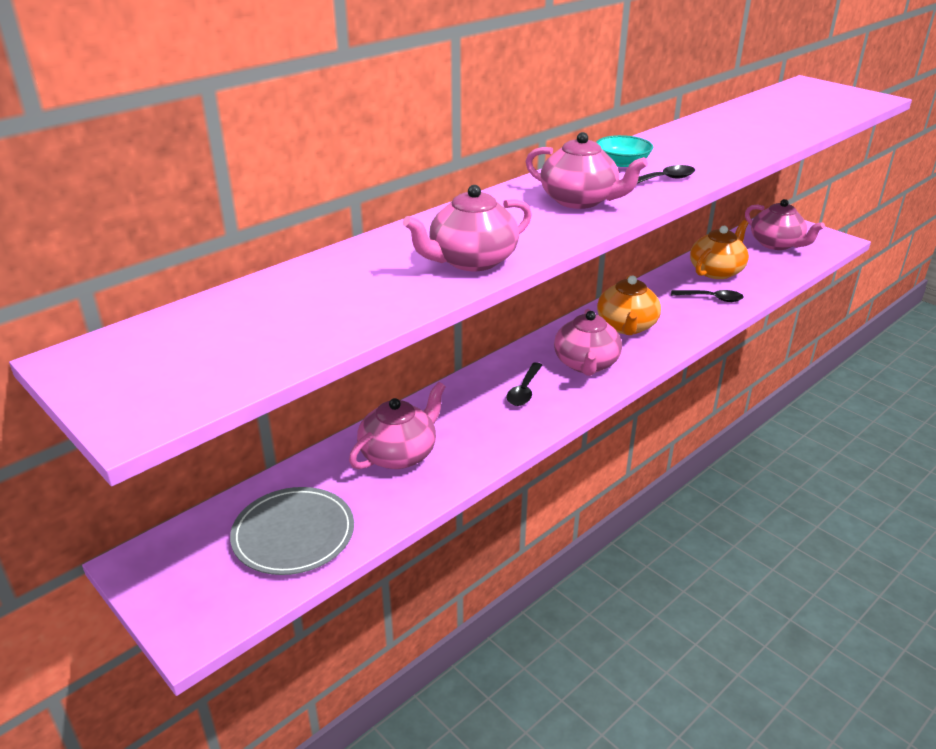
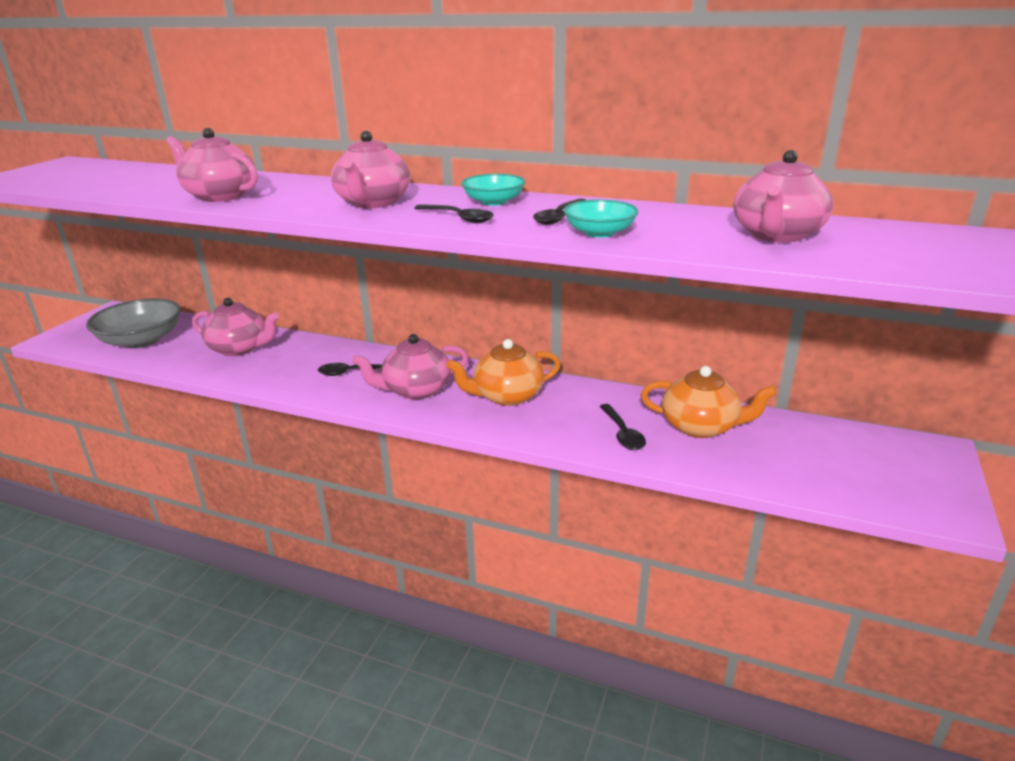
camera: 65 degrees right, 5 degrees down
grey plate [230,487,354,575] -> grey bowl [86,298,181,348]
pink teapot [745,199,825,250] -> pink teapot moved to [733,150,833,243]
none -> black spoon [533,199,586,225]
none -> turquoise bowl [564,200,639,238]

